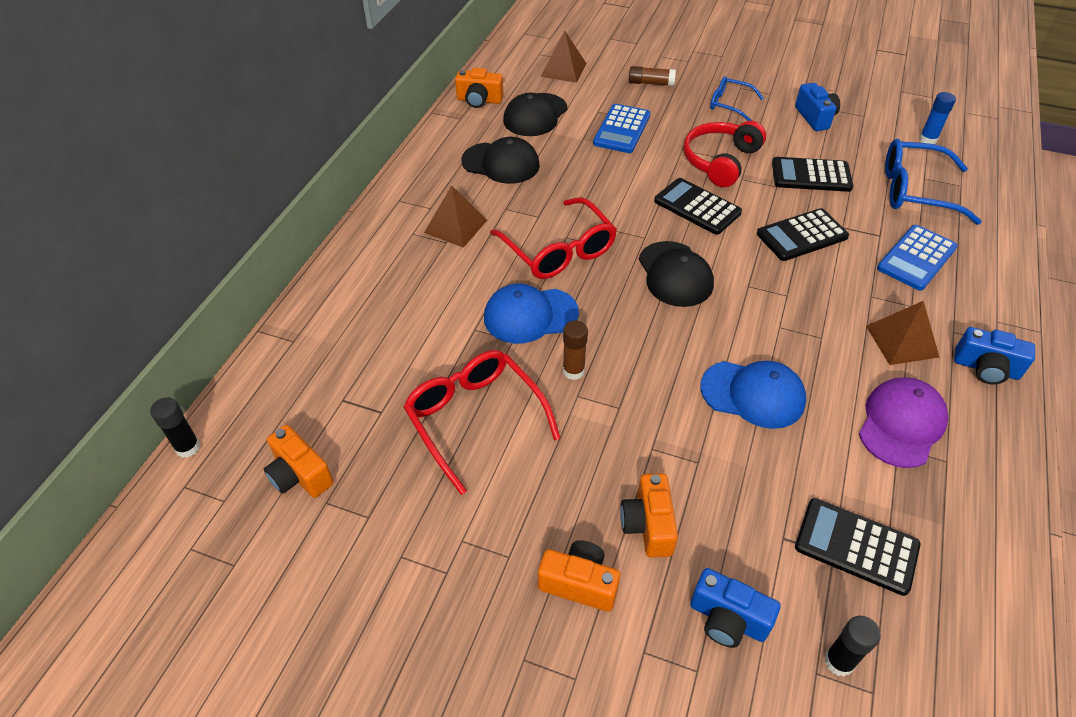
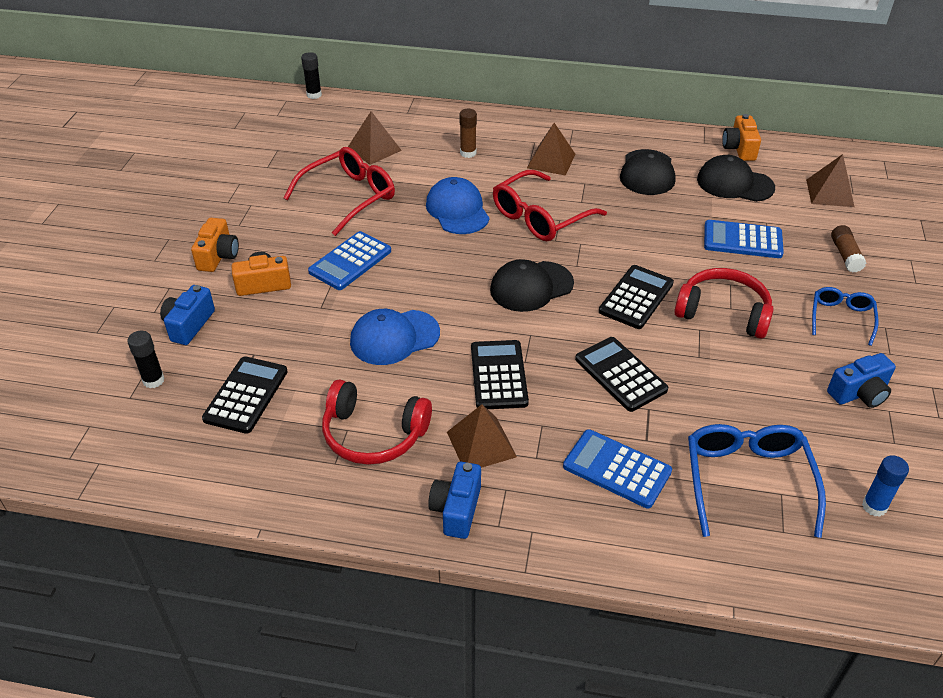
camera: 80 degrees right, 5 degrees down
orange camera [264,425,334,498] -> none
brown glue stick [563,321,588,380] -> brown glue stick moved to [459,109,477,158]
blue cap [700,361,806,429] -> blue cap turned 60 degrees clockwise [350,309,440,365]
black calculator [772,157,853,192] -> black calculator moved to [471,340,529,409]
purple cap [859,377,948,468] -> red headphones [322,379,432,465]
none -> blue calculator [308,231,391,290]
none -> brown pyramid [348,111,402,165]

